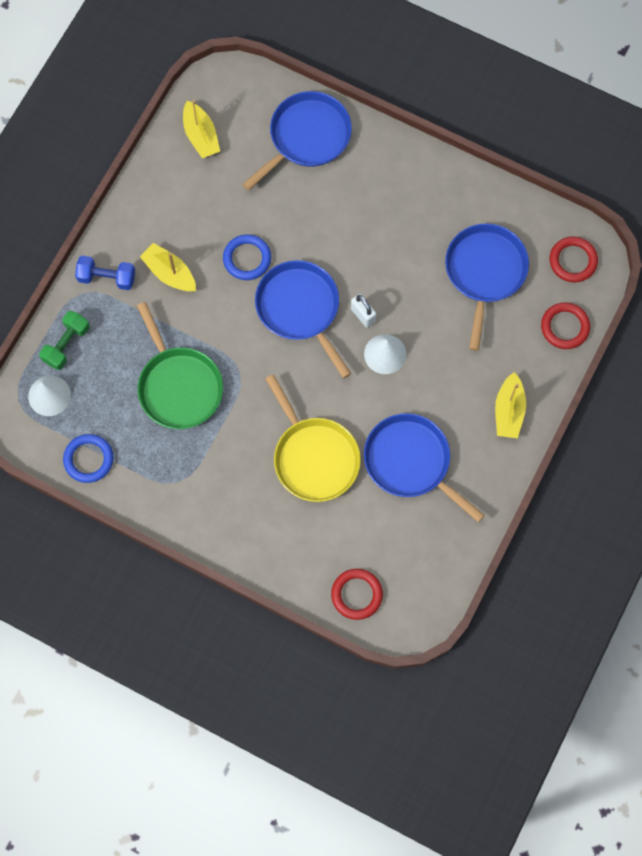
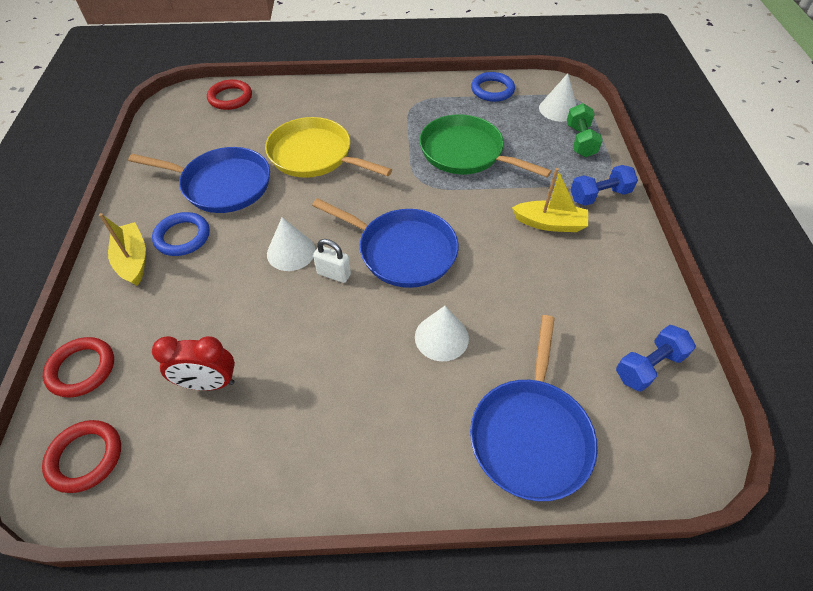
camera: 150 degrees right, 20 degrees down
yellow boat [183,100,220,158] -> blue dumbbell [616,325,696,392]
blue ring [223,234,271,280] -> blue ring moved to [152,212,210,256]
blue pan [445,224,529,351] -> red clock [152,336,235,391]
none -> white cone [415,306,469,361]

